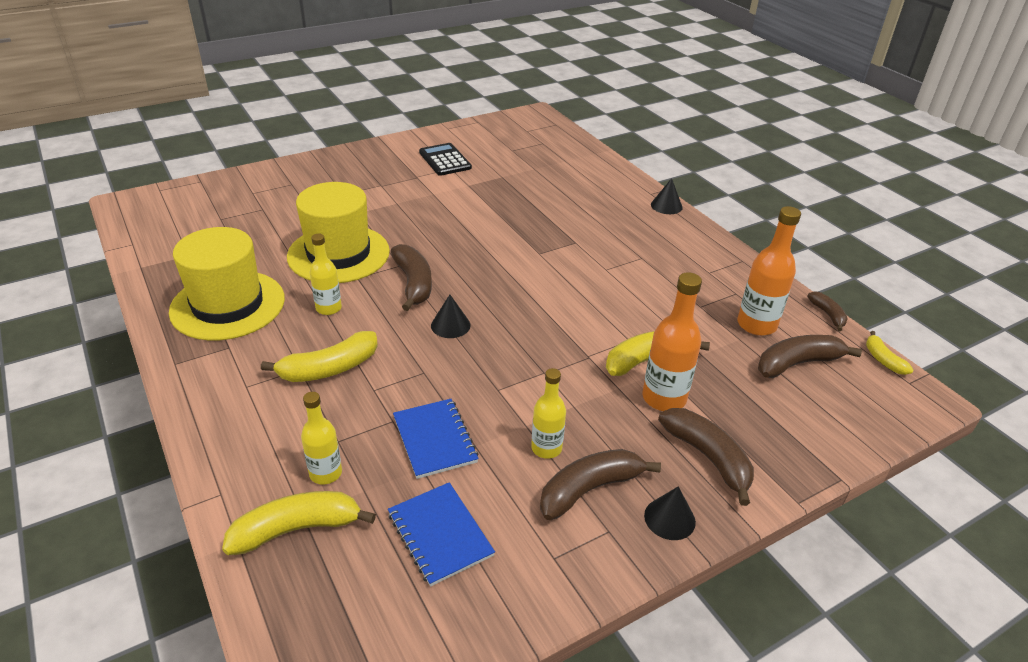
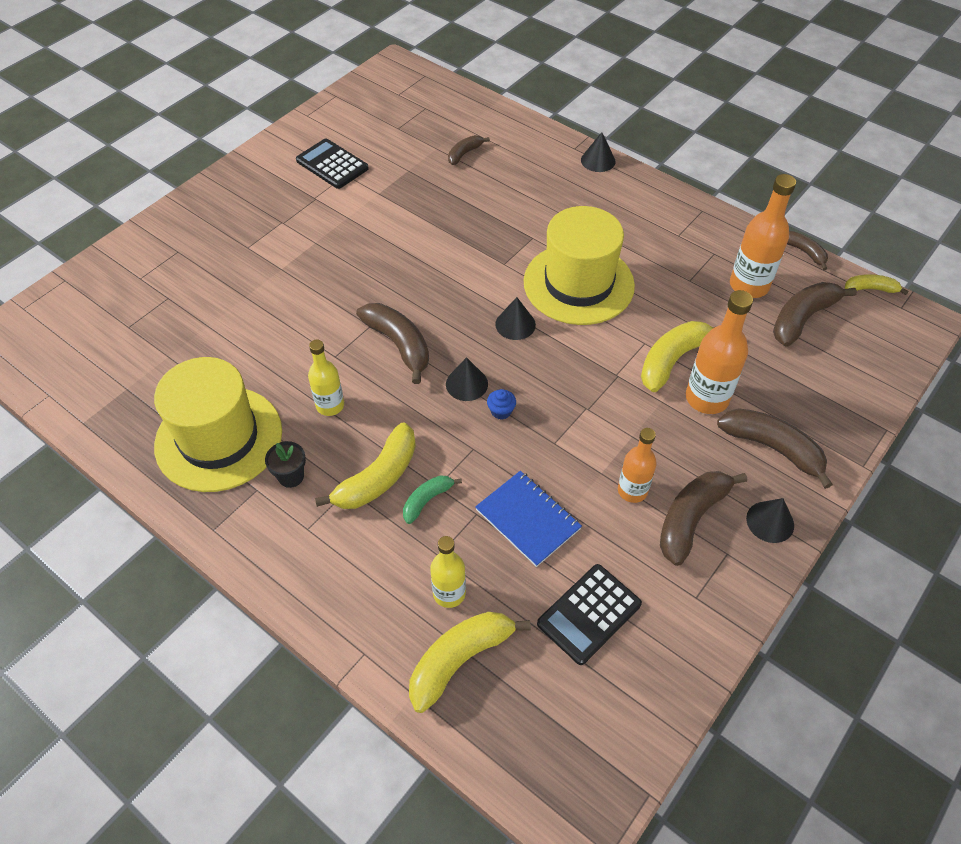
camera: 20 degrees left, 15 degrees up
yellow hat [287,182,390,283] -> yellow hat moved to [524,206,635,325]
blue notebook [388,482,495,587] -> black calculator [537,564,642,665]
yellow bottle [531,368,566,459] -> orange bottle [618,428,657,503]
yellow banana [866,331,913,375] -> yellow banana turned 135 degrees clockwise [845,274,909,295]
none -> black flower pot [265,441,306,488]
none -> green banana [403,475,462,524]
none -> brown banana [448,135,490,165]
none -> blue cupcake [487,389,516,420]
none -> black cone [495,297,536,340]

